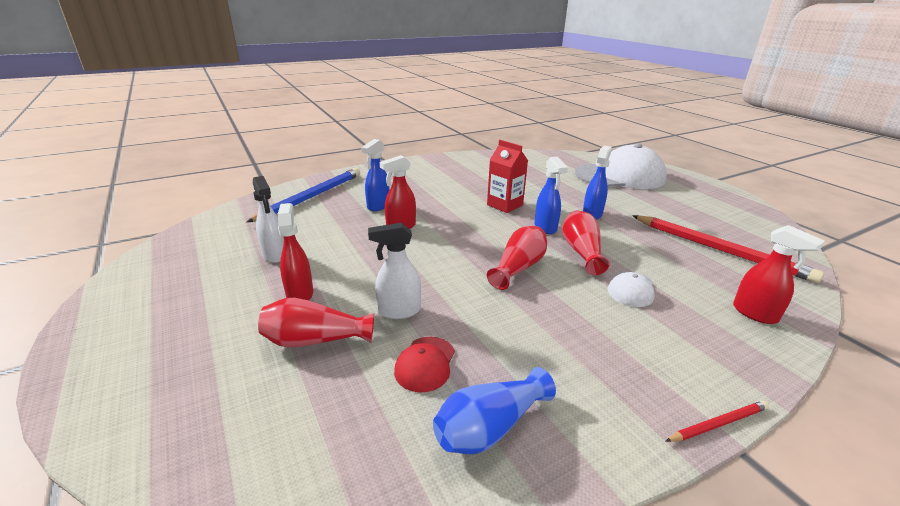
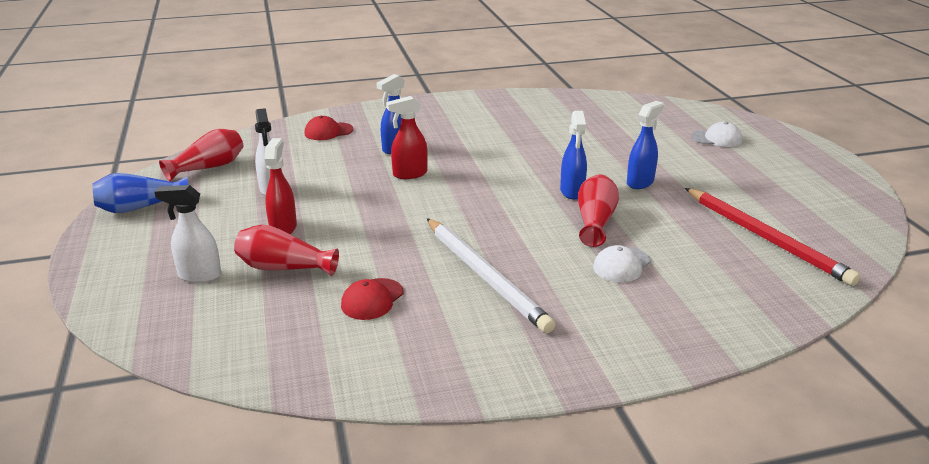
camera: 15 degrees right, 0 degrees up
blue pencil [247,168,360,222] -> red cap [305,116,354,140]
white spray bottle [368,223,421,319] -> white spray bottle moved to [155,185,221,283]
blue vase [433,367,556,454] -> blue vase moved to [92,173,188,213]
red carton [487,140,528,213] -> none
red vase [487,226,547,290] -> red vase moved to [159,129,243,182]
white cap [575,144,667,189] -> white cap [691,122,742,147], size x0.43
red pencil [665,401,769,442] -> none
red spray bottle [733,225,825,324] -> none
none -> white pencil [427,218,555,333]

